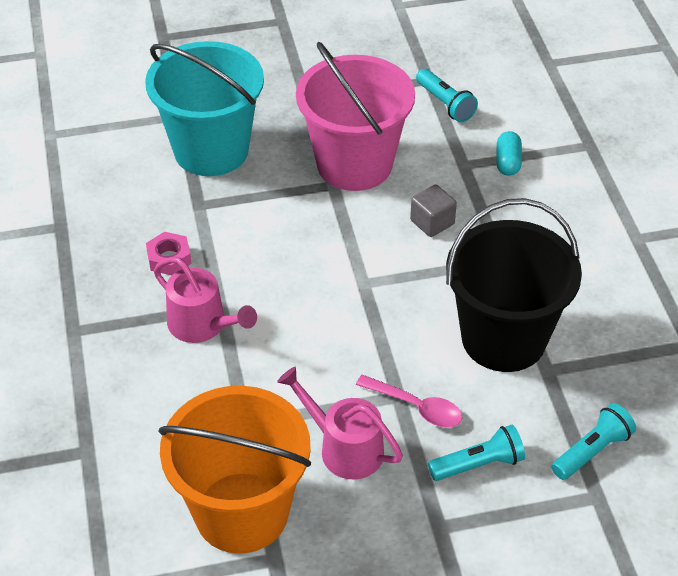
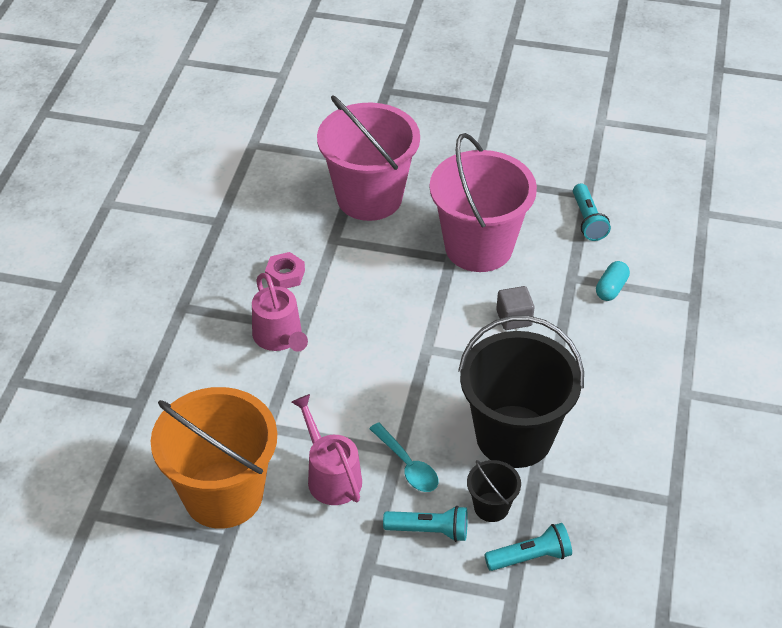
camera: 25 degrees right, 0 degrees up
turquoise bucket [145,41,264,176] -> pink bucket [317,95,420,221]
pink spoon [356,375,463,427] -> turquoise spoon [369,422,438,492]
none -> black bucket [467,460,521,522]

